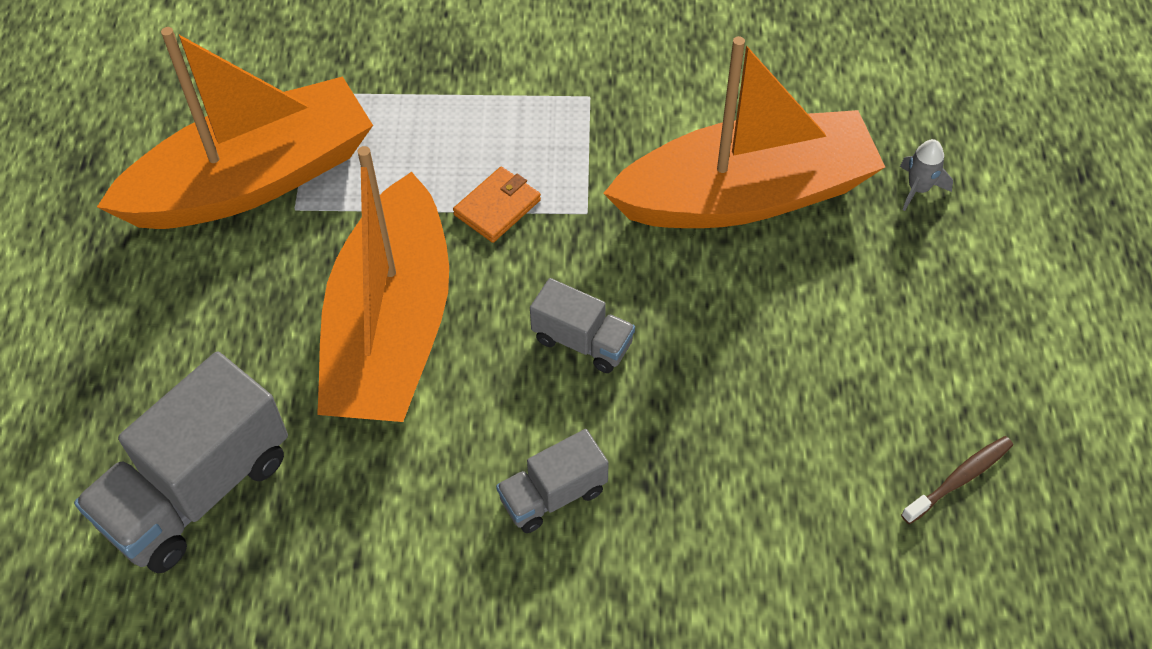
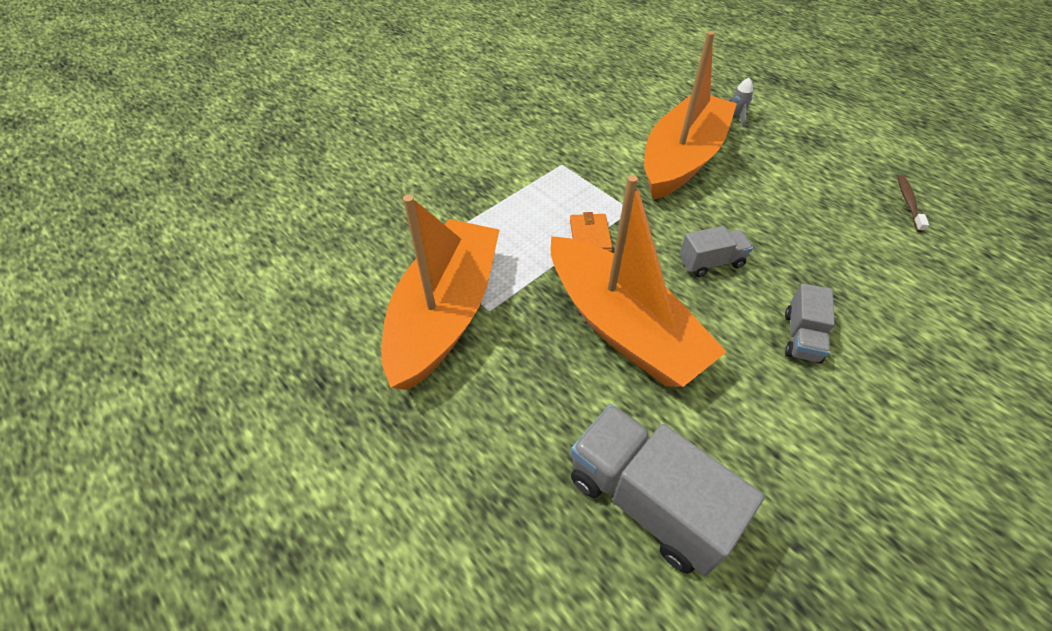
camera: 45 degrees left, 5 degrees down
grey truck [74,351,288,573] -> grey truck turned 135 degrees clockwise [570,404,764,576]

